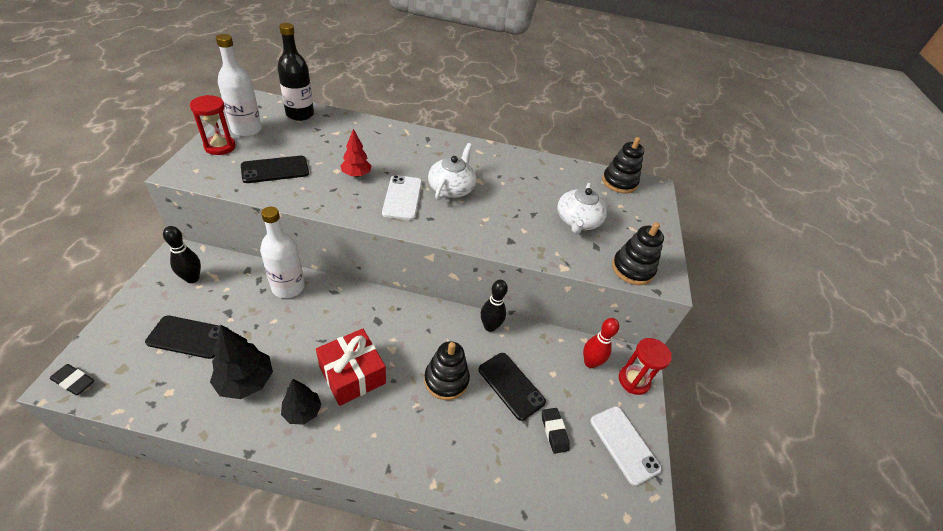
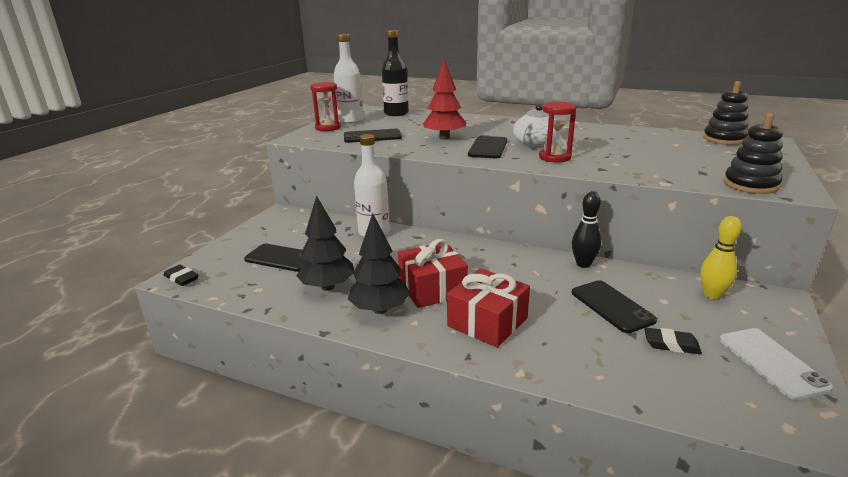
camera: 20 degrees right, 20 degrees down
black bowling pin [163,226,201,283] -> none
black tree [281,379,322,425] -> black tree [348,213,410,314], size x1.52
red tree [340,129,372,177] -> red tree [423,59,467,140], size x1.52
white phone [382,175,422,220] -> black phone [468,135,507,158]
black stacking toy [424,341,470,400] -> none
black eraser [542,408,570,454] -> black eraser turned 75 degrees counterclockwise [644,327,702,354]
white teapot [557,183,607,234] -> none
red bowling pin [583,318,619,368] -> yellow bowling pin [701,216,742,300]
red hourglass [619,338,672,395] -> red hourglass moved to [539,102,577,163]
none -> red gift [447,268,530,348]

